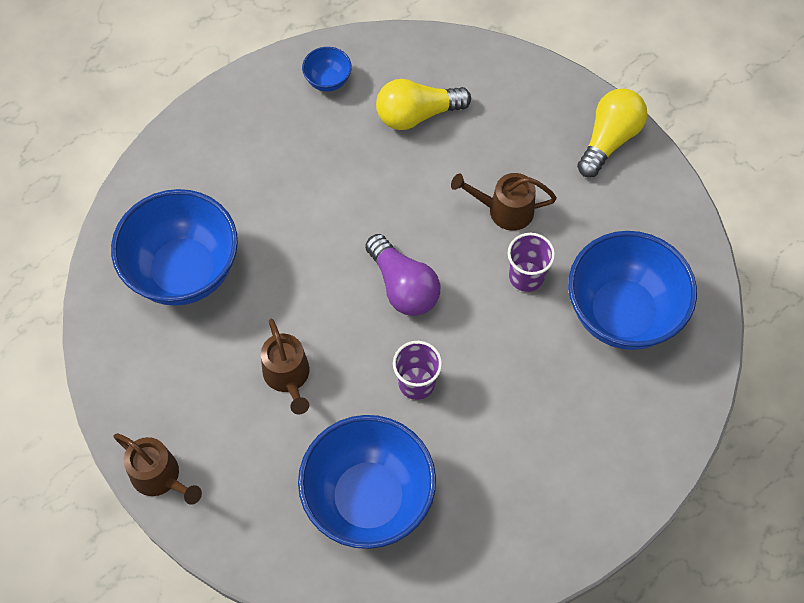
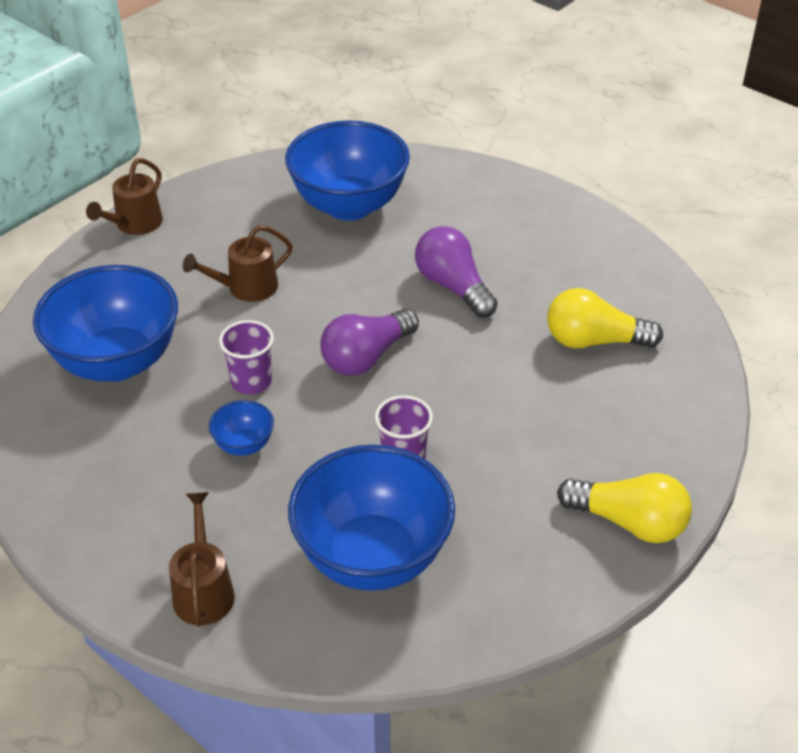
camera: 80 degrees right, 20 degrees down
blue bowl [302,47,352,92] -> blue bowl moved to [209,400,274,456]
yellow light bulb [376,79,471,130] -> yellow light bulb turned 60 degrees counterclockwise [547,288,663,348]
brown watering can [451,173,557,231] -> brown watering can moved to [169,492,235,627]
none -> purple light bulb [415,226,498,318]

